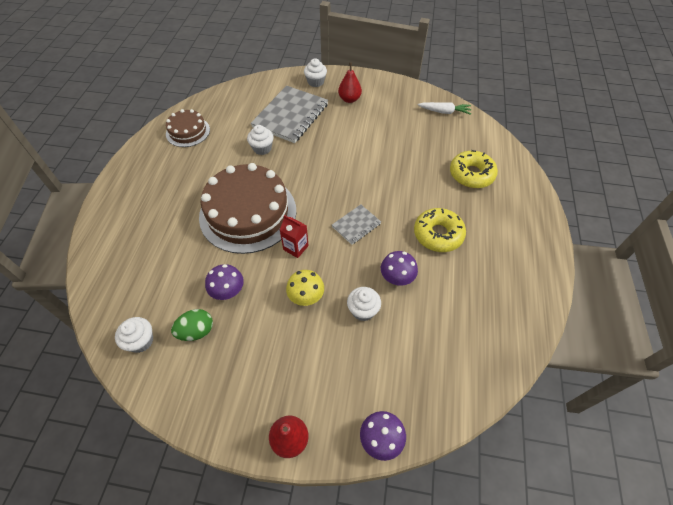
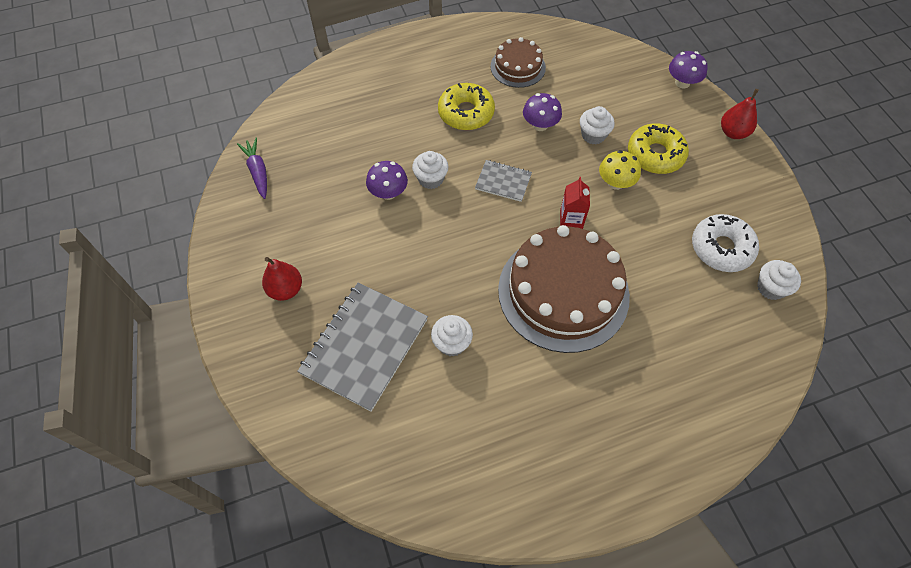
camera: 120 degrees left, 5 degrees up
brown cake [166,109,210,147] -> brown cake moved to [490,37,546,88]
green egg [171,309,213,341] -> white donut [692,214,759,272]
purple mushroom [205,264,244,300] -> purple mushroom moved to [366,161,408,200]
grey notebook [251,85,328,143] -> grey notebook turned 60 degrees counterclockwise [297,282,428,411]
white cupcake [304,59,327,87] -> white cupcake moved to [412,151,449,189]
white carrot [418,102,471,115] -> purple carrot [237,138,267,199]
yellow donut [450,150,498,188] -> yellow donut moved to [628,123,689,174]

